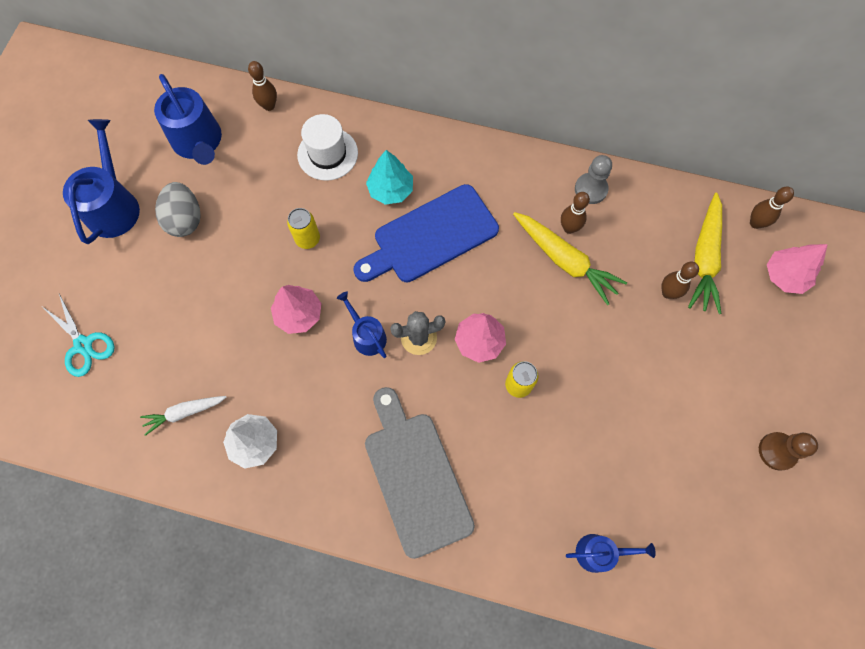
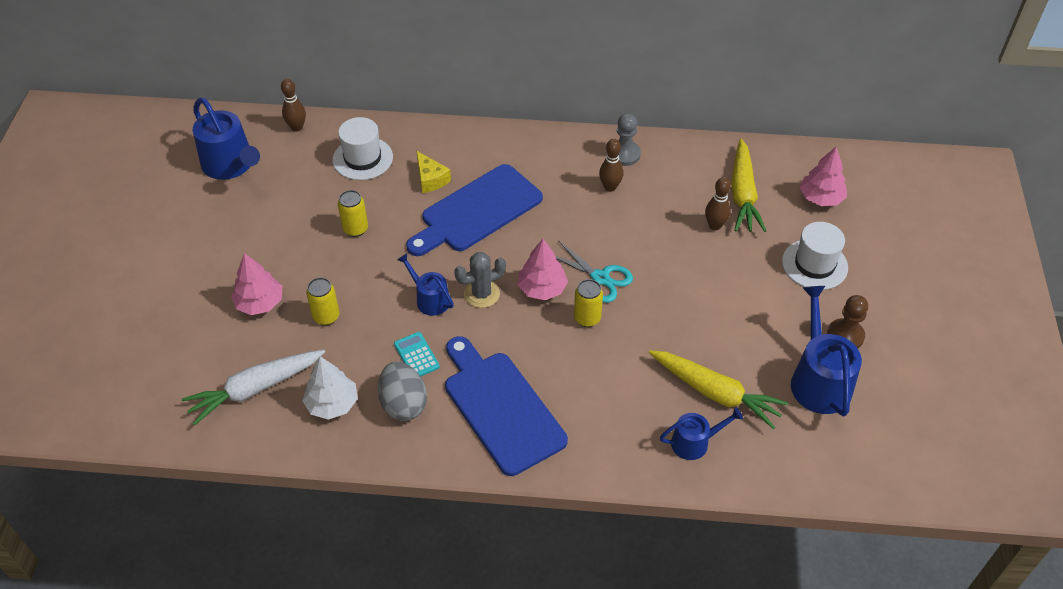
camera: 10 degrees left, 20 degrees down
turquoise scissors [43,294,115,377] -> turquoise scissors moved to [555,241,633,302]
blue watering can [63,119,140,244] -> blue watering can moved to [791,286,862,417]
white carrot [140,396,226,436] -> white carrot [181,350,325,425], size x1.66
grey egg [155,182,201,237] -> grey egg moved to [378,361,427,421]
pink tree [271,285,322,334] -> pink tree moved to [231,253,282,315]
grey cutting board [365,387,475,559] -> blue cutting board [445,336,568,476]
turquoise tree [366,150,413,205] -> yellow cheese [416,151,451,193]
yellow carrot [513,212,627,305] -> yellow carrot moved to [649,350,788,429]
brown bowling pin [750,187,794,229] -> none
none -> yellow can [306,277,340,326]
none -> turquoise calculator [394,332,440,376]
none -> white hat [782,222,848,290]

